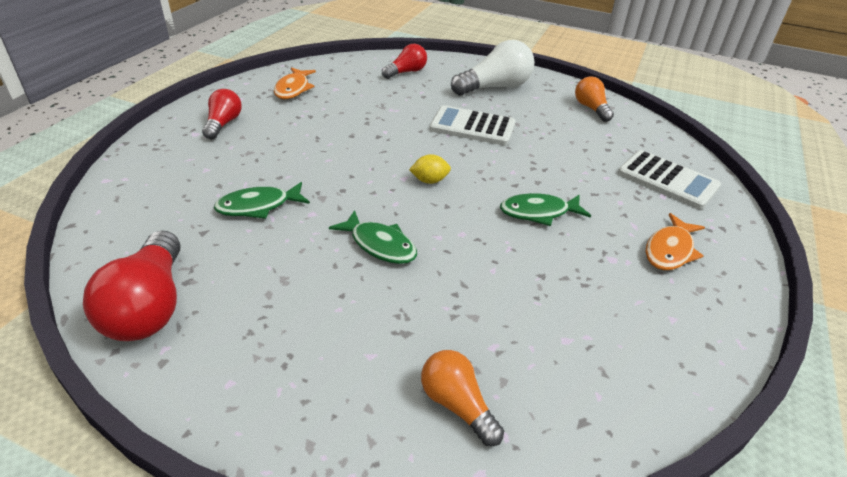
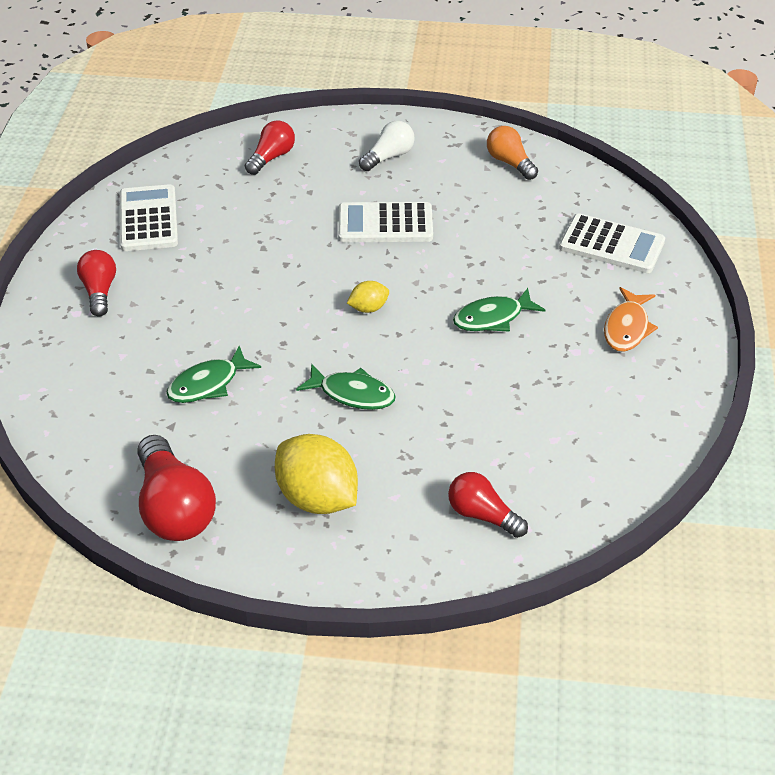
camera: 15 degrees left, 5 degrees up
orange fish [274,67,316,99] -> white calculator [120,184,178,251]
orange light bulb [421,350,504,446] -> red light bulb [448,472,528,538]
white light bulb [451,40,534,96] -> white light bulb [359,121,415,171], size x0.60
none -> yellow lemon [275,434,358,514]

